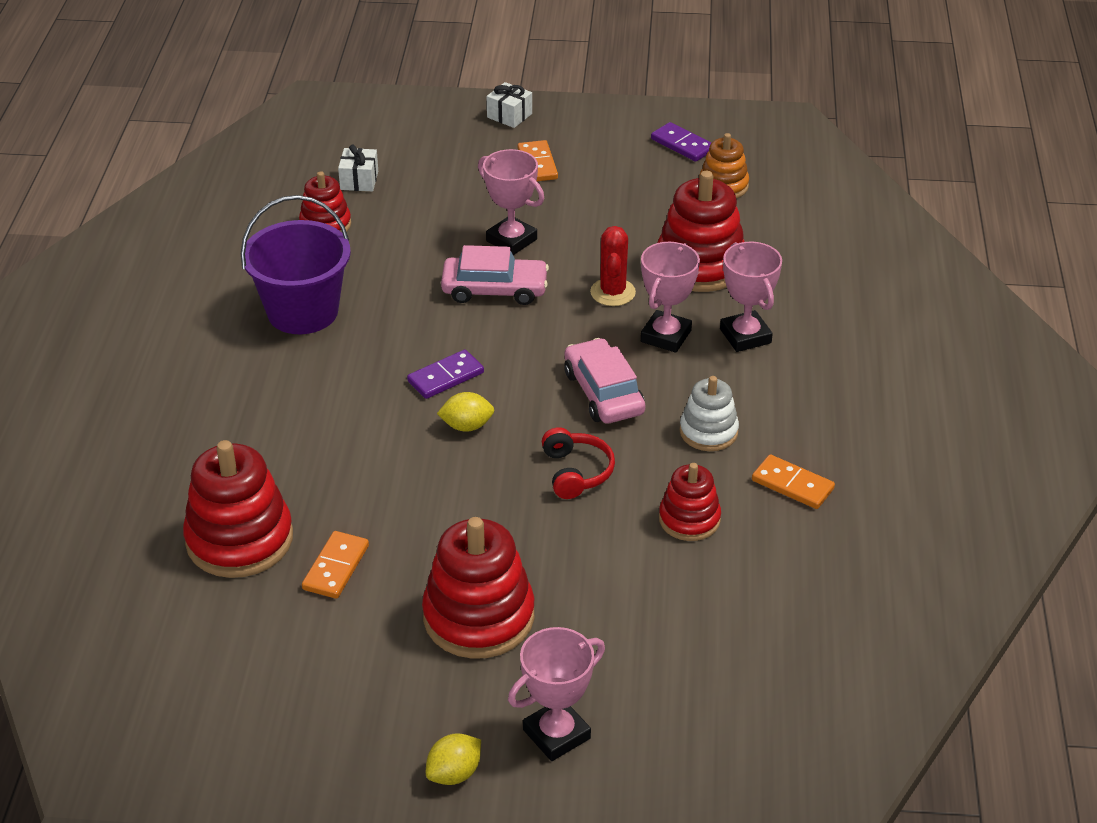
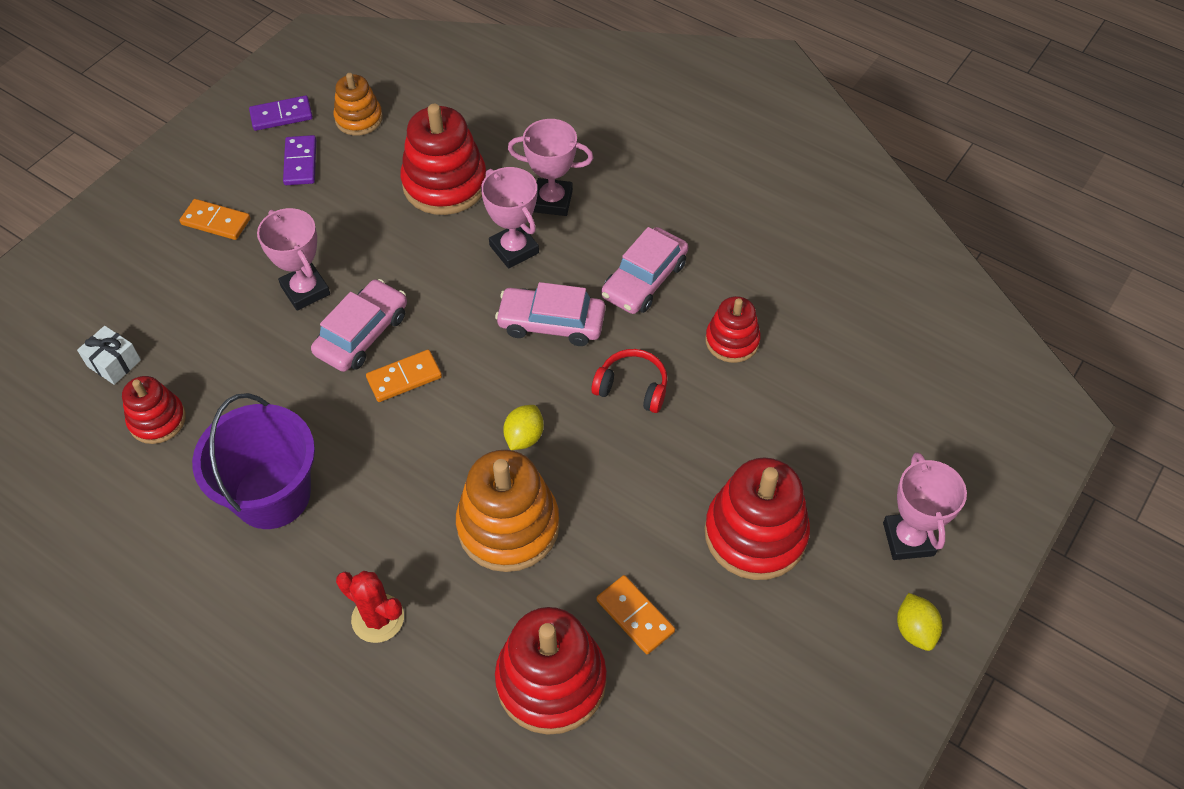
camera: 60 degrees left, 15 degrees up
purple domino [407,350,484,399] -> purple domino moved to [283,135,316,185]
pink trophy [478,149,544,255] -> pink trophy turned 75 degrees clockwise [257,208,330,311]
white gift [486,82,532,128] -> none
red cactus [590,226,636,306] -> red cactus moved to [336,571,404,643]
white stacking toy [680,376,739,451] -> pink car [601,227,688,314]
orange domino [752,454,835,509] -> orange domino moved to [366,350,442,402]
none -> orange stacking toy [456,450,560,572]

